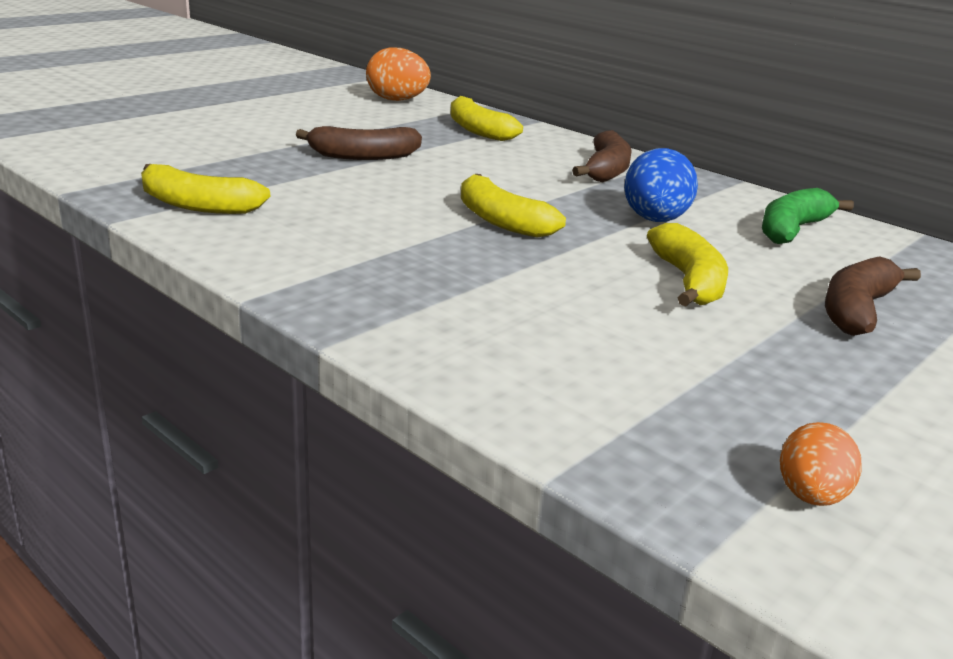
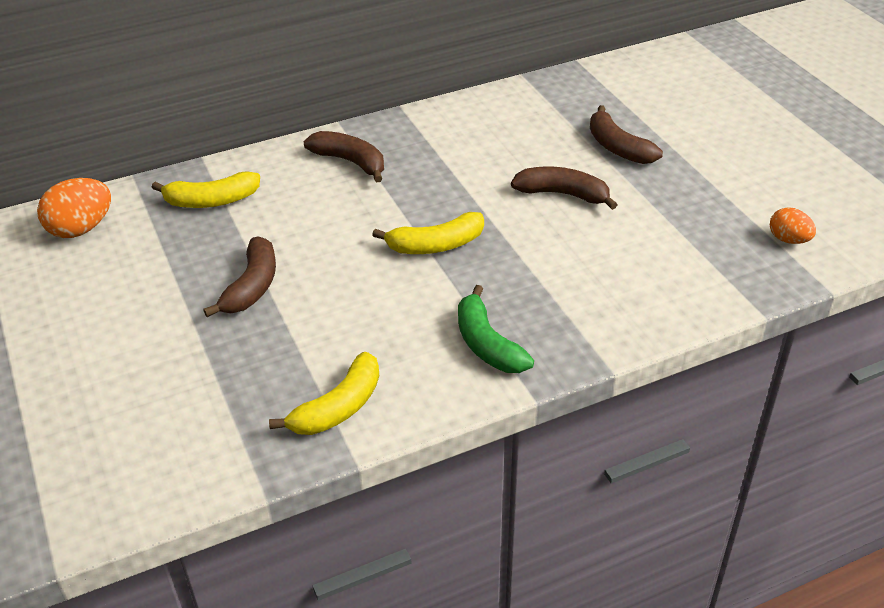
camera: 65 degrees left, 15 degrees up
blue egg [624,148,698,222] -> none
yellow banana [647,223,728,306] -> brown banana [511,166,617,210]
green banana [762,188,854,244] -> green banana moved to [458,285,534,373]

